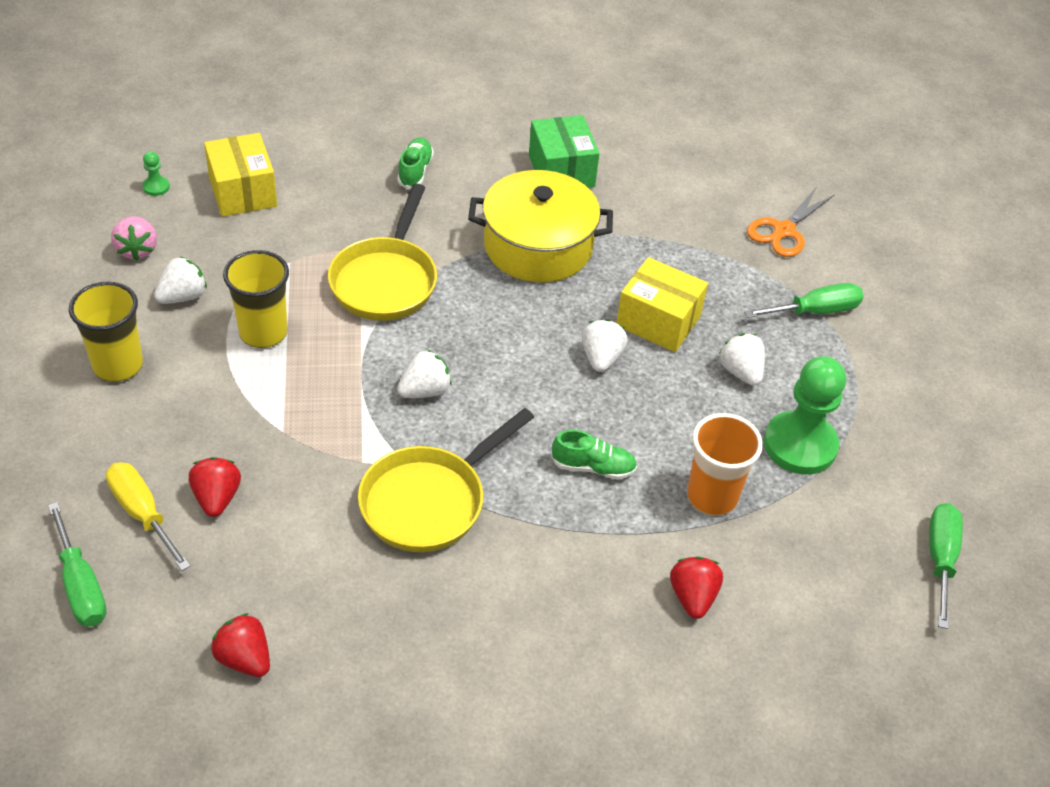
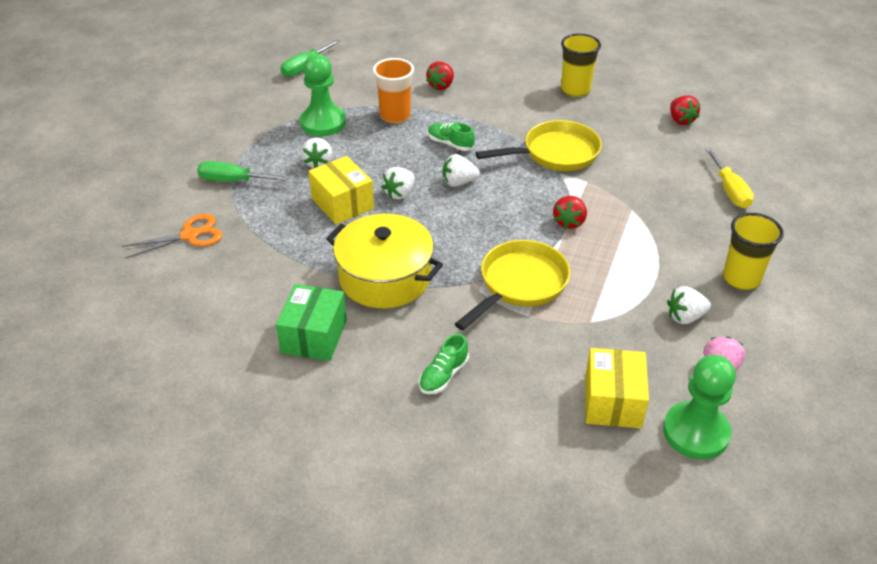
camera: 150 degrees left, 5 degrees down
green screwdriver [48,502,107,627] -> none
green pawn [142,151,170,196] -> green pawn [663,355,736,460], size x2.46
red strawberry [189,457,241,517] -> red strawberry moved to [553,196,587,229]
yellow cup [223,250,289,348] -> yellow cup moved to [561,33,601,97]
white strawberry [397,350,452,398] -> white strawberry moved to [443,154,480,187]

